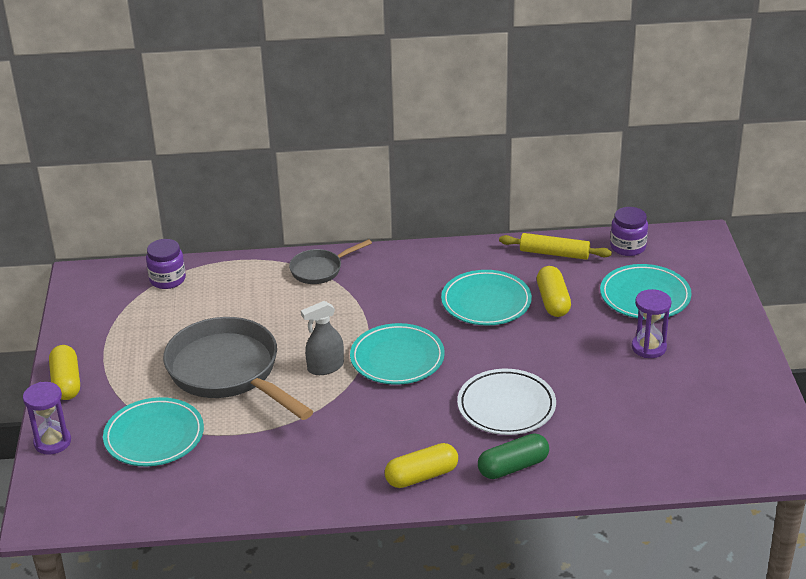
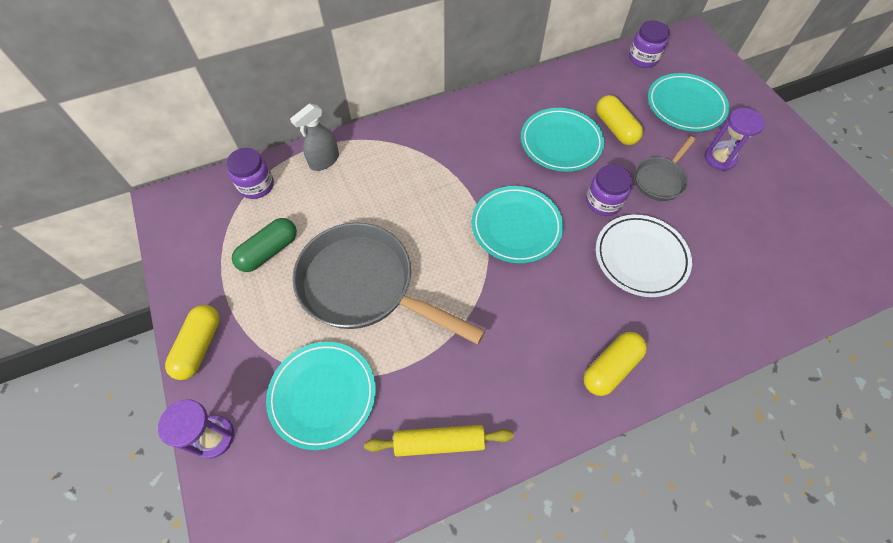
camera: 20 degrees left, 25 degrees up
yellow capsule [49,345,80,400] -> yellow capsule turned 45 degrees clockwise [165,305,220,380]
grey pan [289,239,372,284] -> grey pan moved to [635,136,696,201]
grey spray bottle [301,301,344,375] -> grey spray bottle moved to [290,103,339,171]
green capsule [478,433,549,479] -> green capsule moved to [232,218,297,272]
yellow rolling pin [499,233,612,260] -> yellow rolling pin moved to [364,425,514,457]
none -> purple jar [586,164,632,216]

